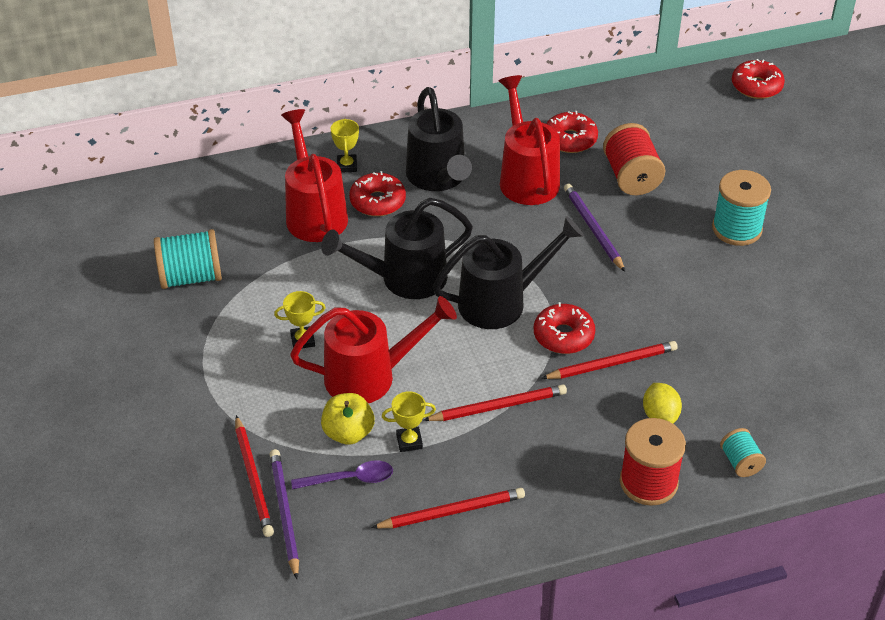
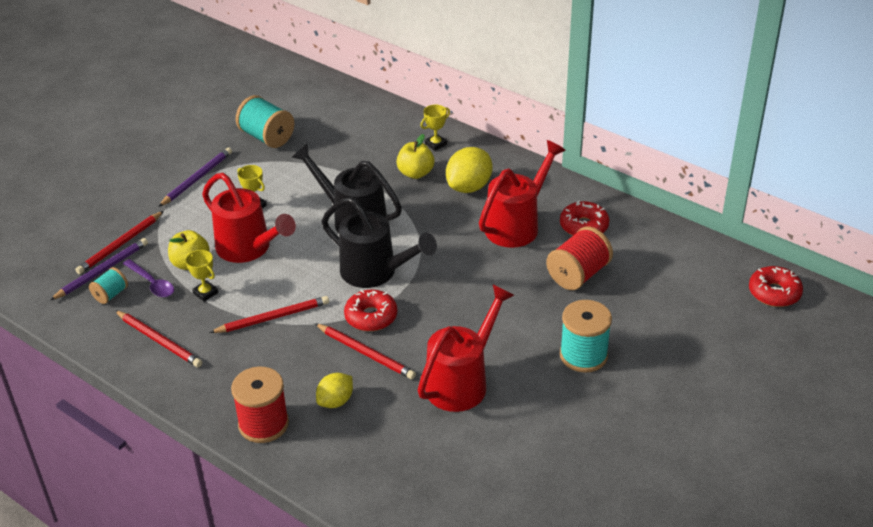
camera: 55 degrees right, 5 degrees down
red watering can [281,109,348,242] -> red watering can moved to [418,285,515,412]
red donut [349,171,406,216] -> yellow apple [396,134,435,179]
black watering can [406,87,472,191] -> yellow lemon [446,147,493,193]
red pencil [423,384,567,421] -> red pencil turned 60 degrees counterclockwise [209,296,329,333]
purple pencil [564,184,625,272] -> purple pencil moved to [158,147,232,207]
turquoise spool [720,428,766,477] -> turquoise spool moved to [89,267,128,304]

